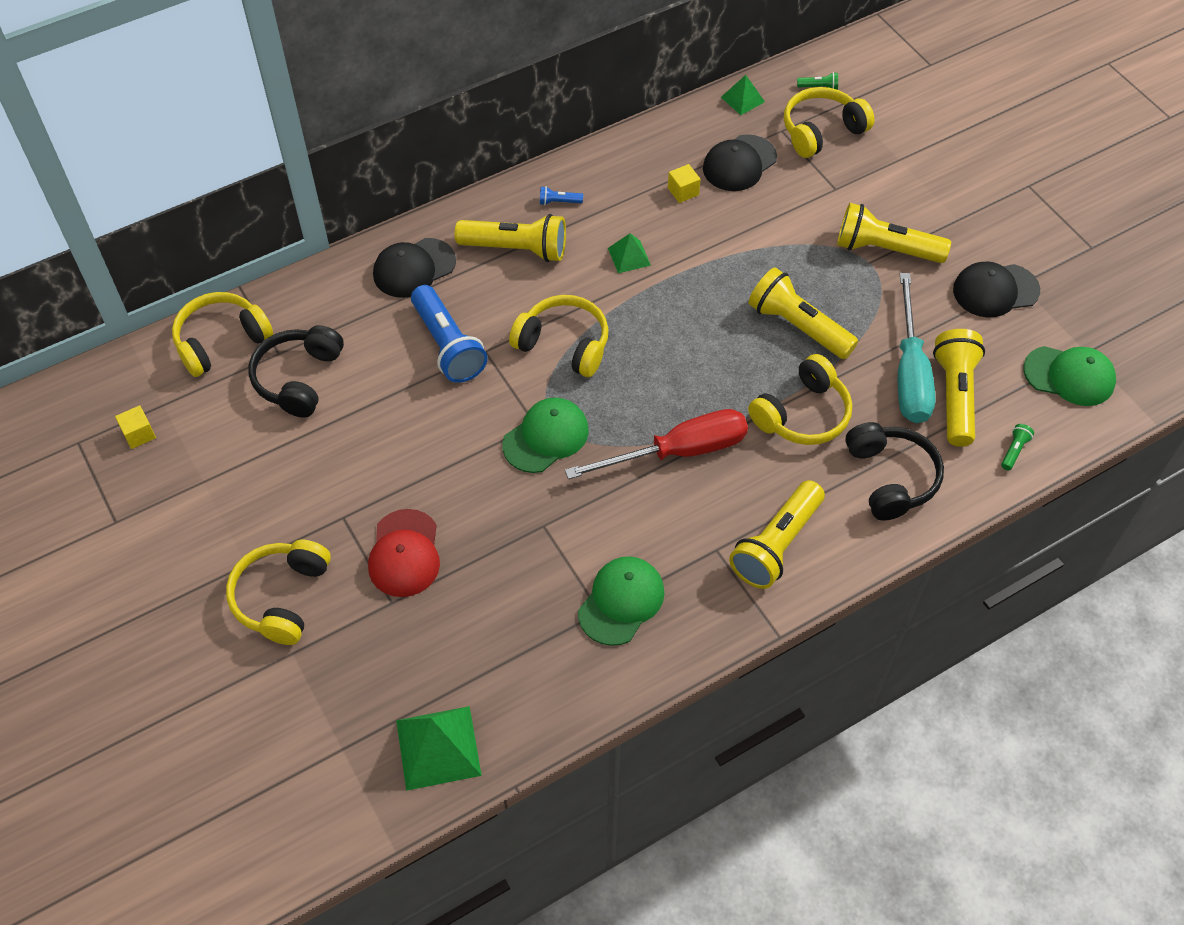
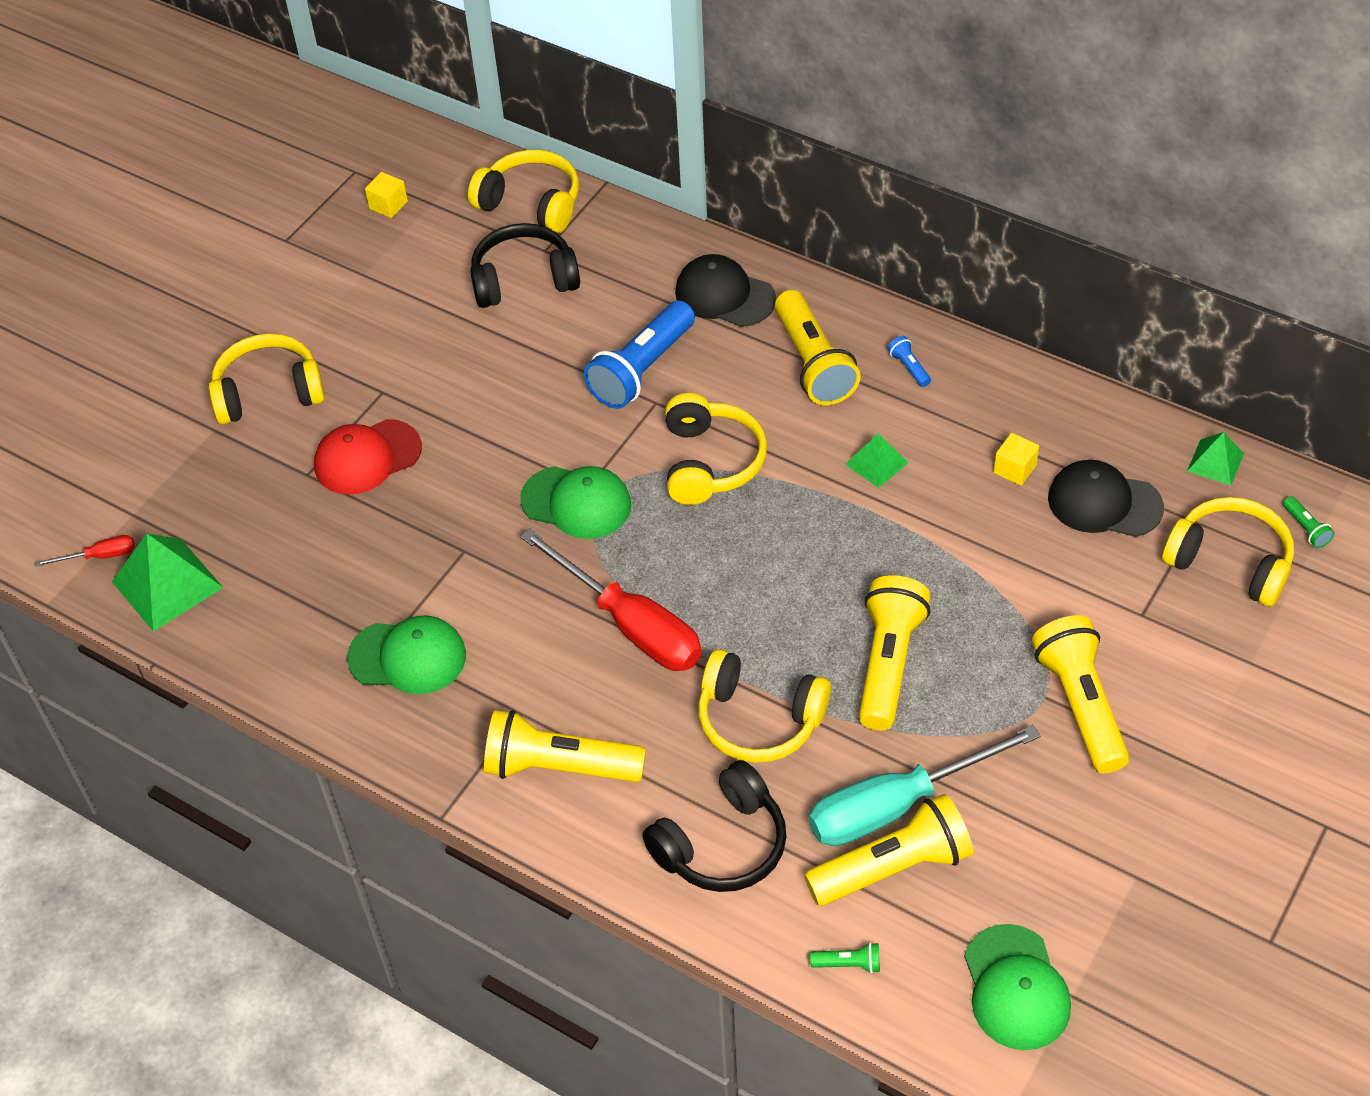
camera: 65 degrees right, 5 degrees down
black cap [953,261,1040,318] -> none
none -> red screwdriver [35,535,135,567]

